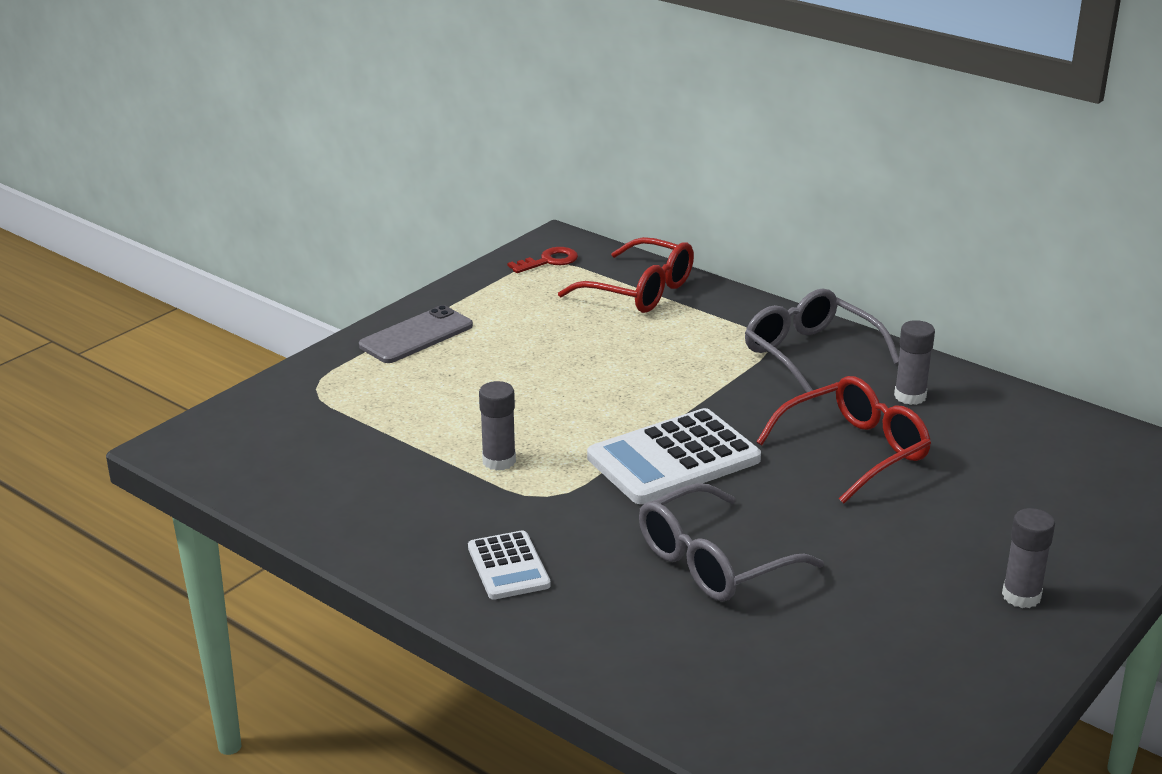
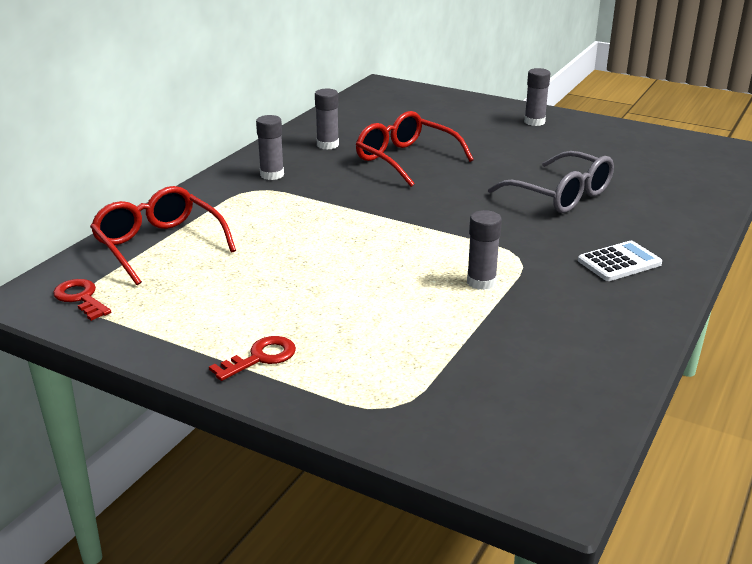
camera: 100 degrees left, 0 degrees up
grey phone [359,305,473,363] -> red key [209,336,296,381]
red glasses [558,237,694,313] -> red glasses turned 60 degrees counterclockwise [90,186,236,285]
white calculator [587,408,761,504] -> none
grey glasses [745,289,899,393] -> grey glue stick [256,115,284,180]

